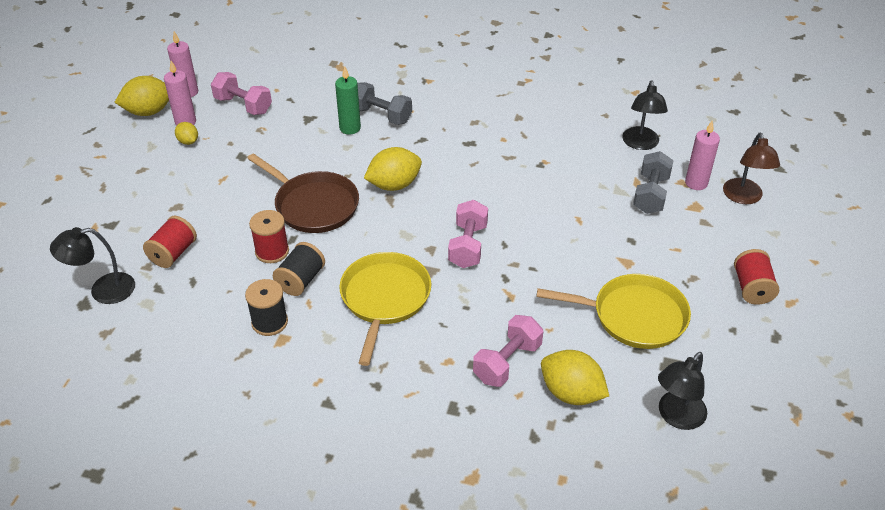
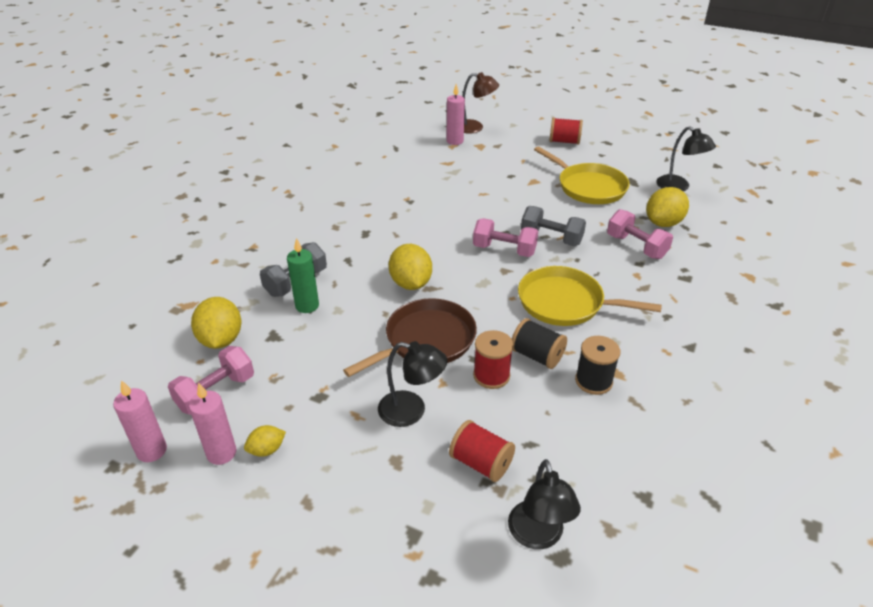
camera: 80 degrees left, 5 degrees down
yellow lemon [114,76,169,116] -> yellow lemon moved to [191,297,242,349]
yellow pan [536,274,691,349] -> yellow pan turned 120 degrees clockwise [534,146,630,204]
black lamp [622,80,668,150] -> black lamp moved to [378,341,447,427]
grey dumbbell [633,151,674,214] -> grey dumbbell moved to [521,206,586,246]

